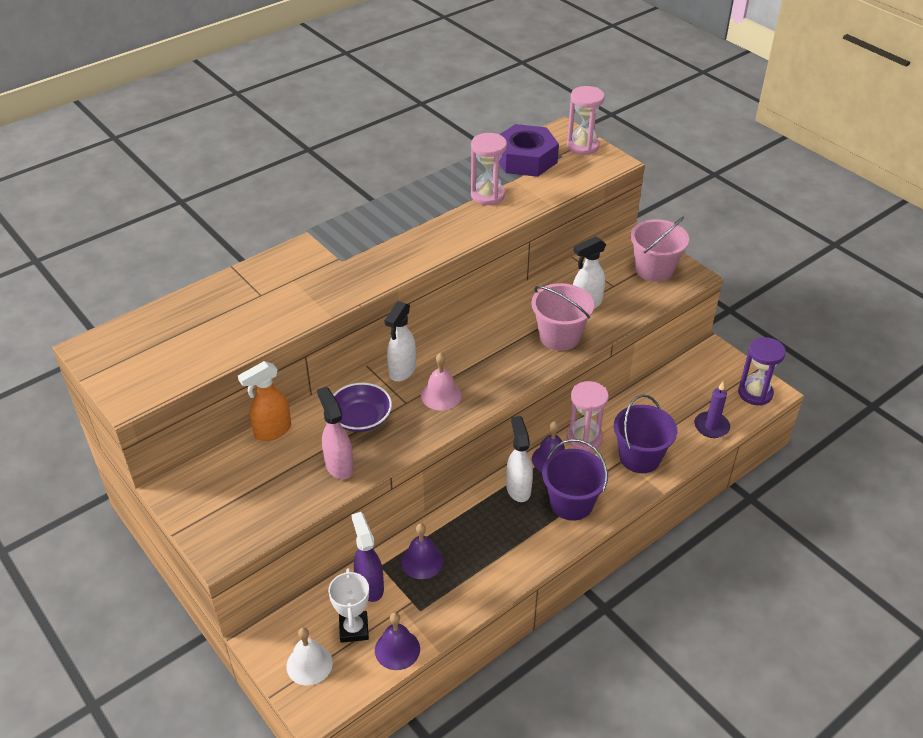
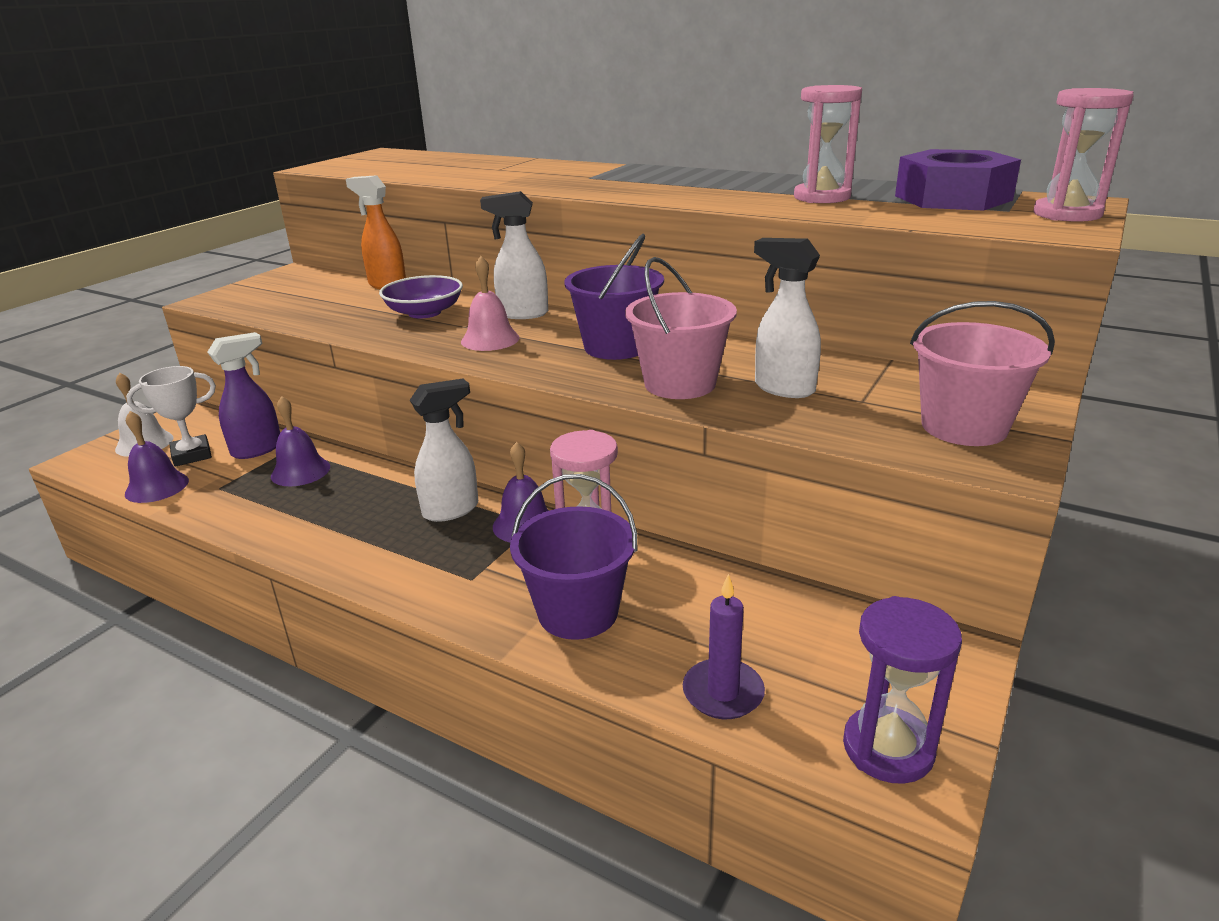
camera: 70 degrees right, 15 degrees down
pink spray bottle [317,387,354,480] -> none
purple bucket [542,439,608,521] -> purple bucket moved to [564,234,664,360]

